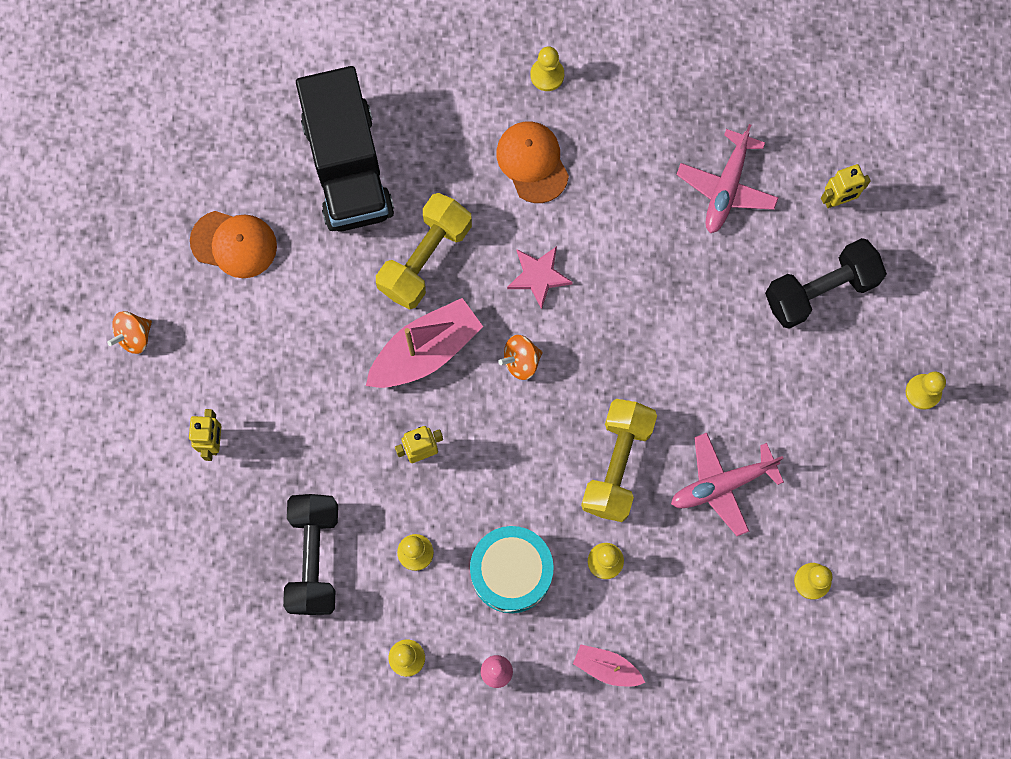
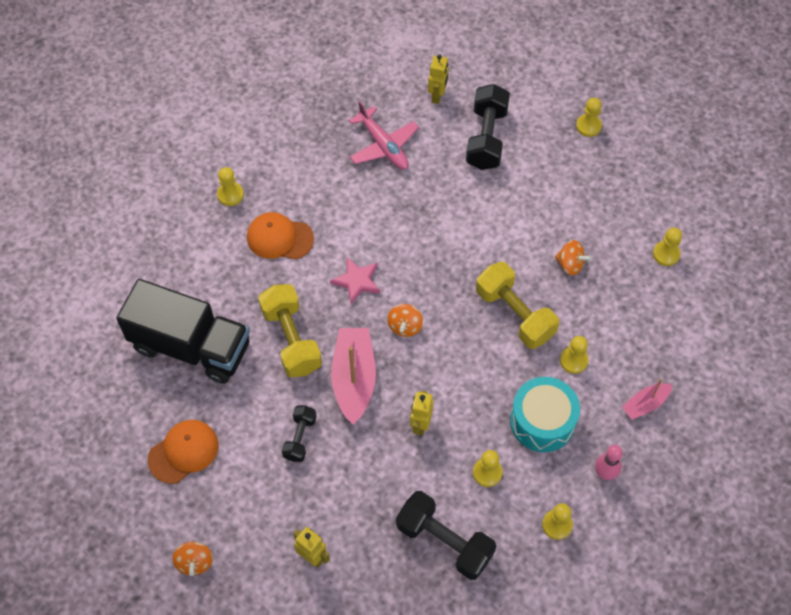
camera: 55 degrees left, 15 degrees down
pink plane [671,433,784,536] -> orange spinning top [555,240,592,275]
none -> black dumbbell [281,406,317,462]

